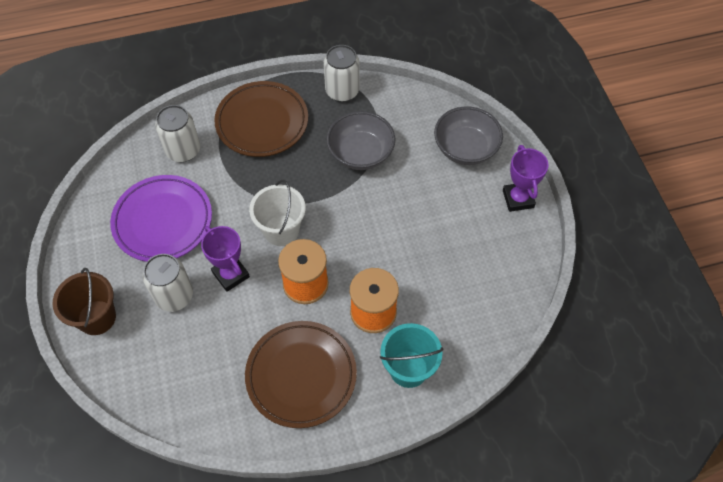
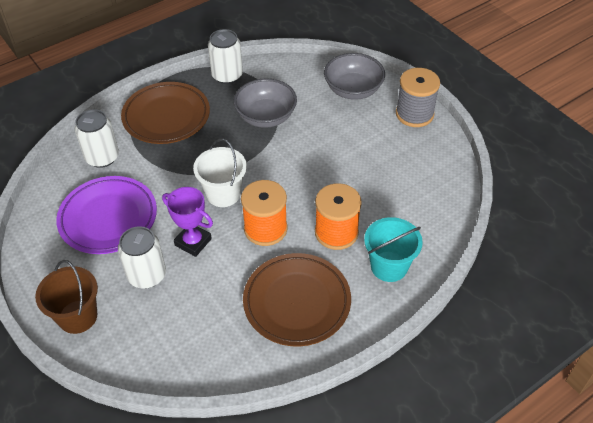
camera: 20 degrees left, 10 degrees down
purple trophy [503,145,549,212] -> grey spool [396,68,440,127]

